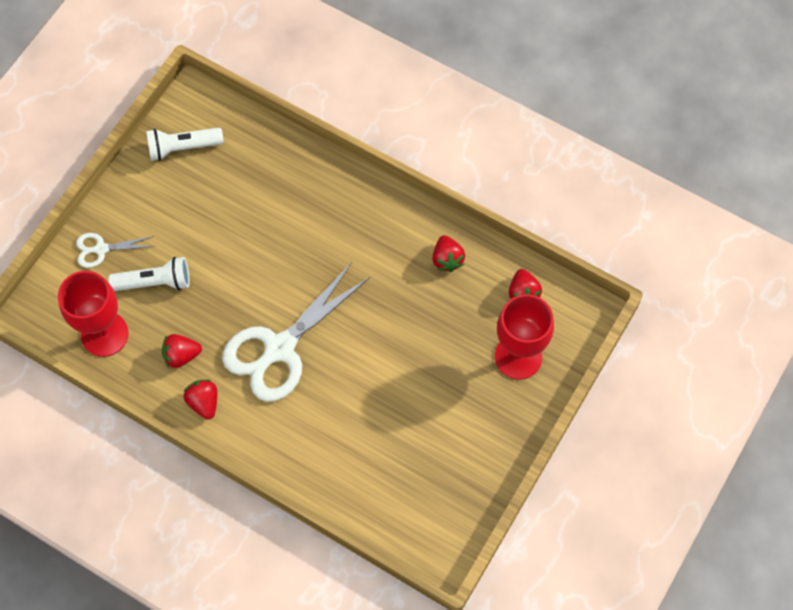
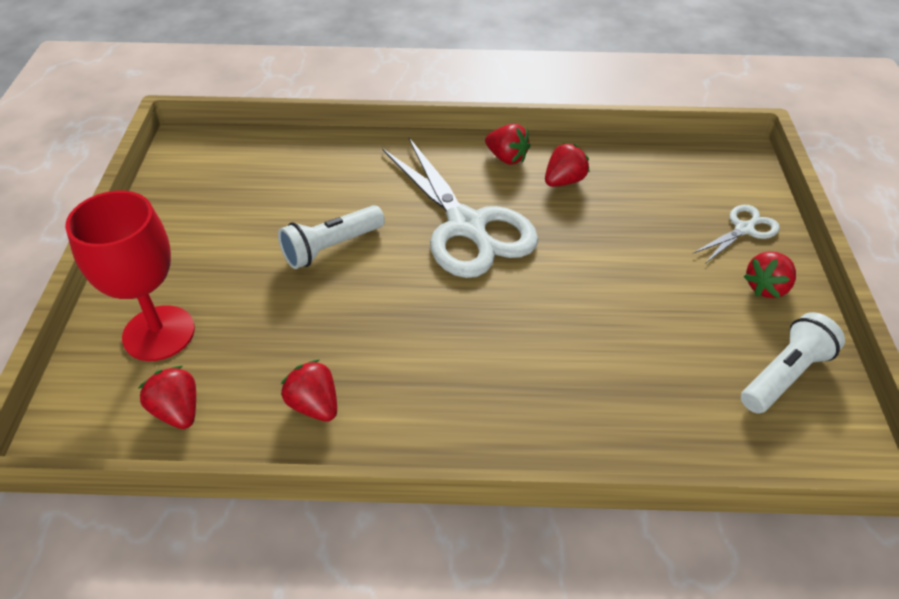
camera: 150 degrees right, 20 degrees down
red goblet [58,271,129,357] -> none
white flashlight [108,257,190,291] -> white flashlight moved to [278,205,385,269]
white scissors [222,262,370,402] -> white scissors turned 135 degrees clockwise [382,138,538,278]
none -> red strawberry [744,251,796,298]

